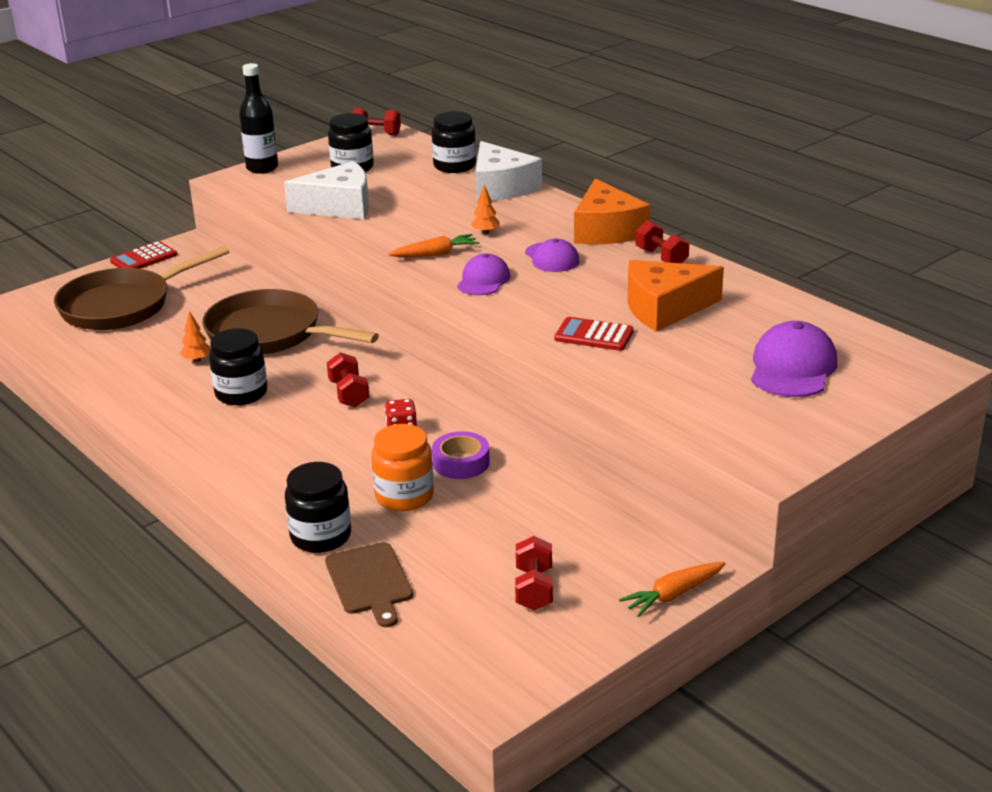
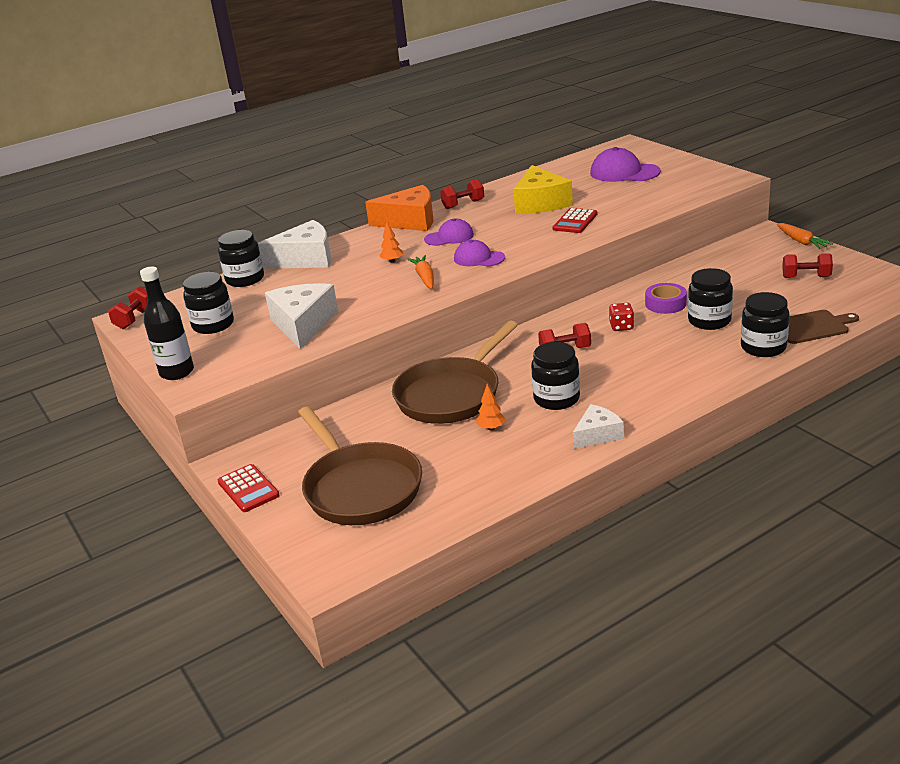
camera: 80 degrees left, 0 degrees up
orange jar [371,424,434,511] -> black jar [688,268,733,330]
orange cheese [627,260,724,332] -> yellow cheese [513,165,573,214]
none -> white cheese [573,404,624,449]

